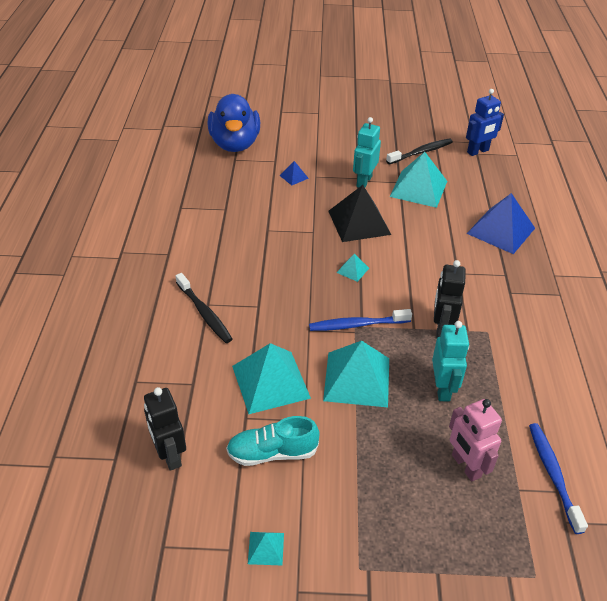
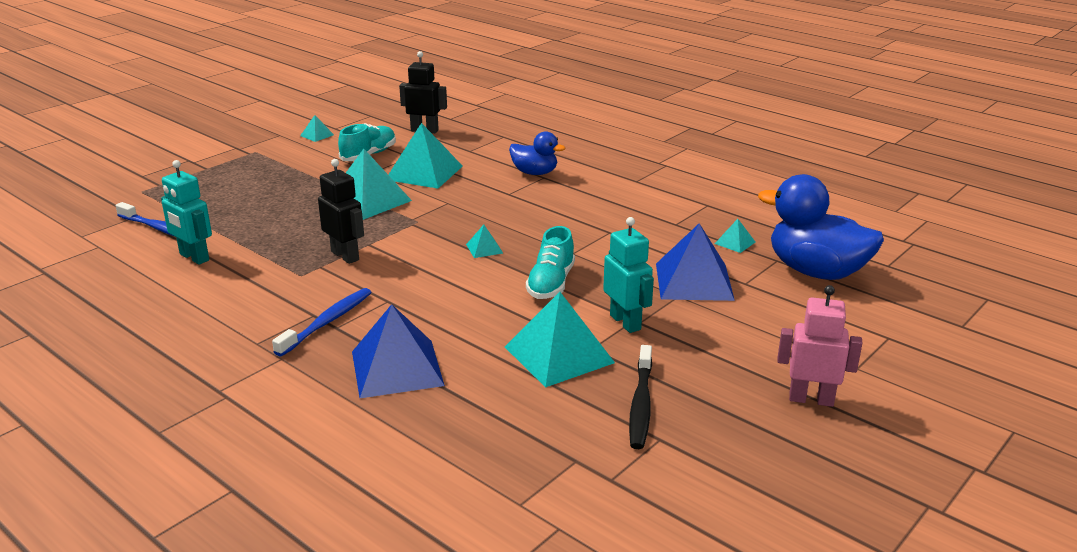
camera: 130 degrees right, 15 degrees down
black toothbrush [176,273,233,343] -> blue duck [509,131,565,175]
blue pyramid [279,161,309,185] -> blue pyramid [656,223,735,301], size x2.23
blue toothbrush [309,309,412,331] -> blue toothbrush moved to [272,288,372,357]
black pyramid [328,185,391,242] -> turquoise shoe [526,226,575,299]
turquoise robot [432,321,469,401] -> turquoise robot moved to [161,160,212,265]
pink robot [449,399,502,482] -> pink robot moved to [777,285,862,407]
blue robot [466,89,504,156] -> none
none -> turquoise pyramid [715,219,755,253]

